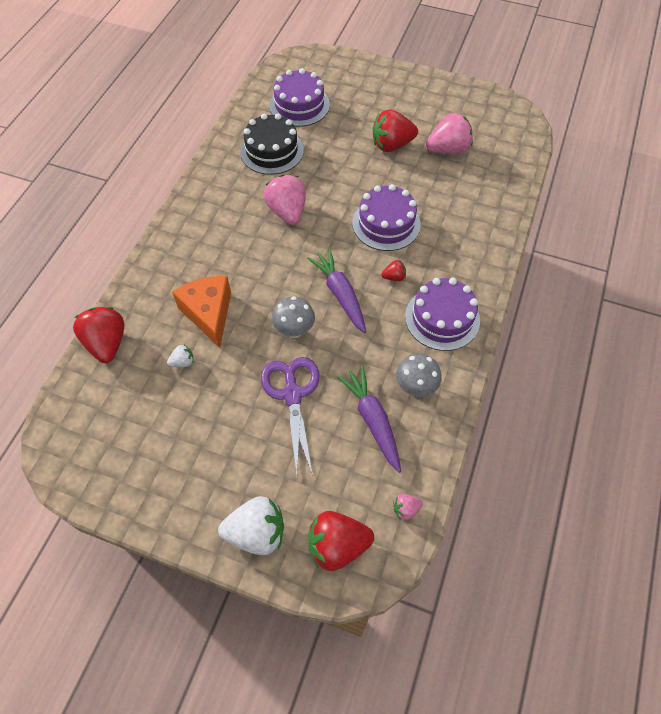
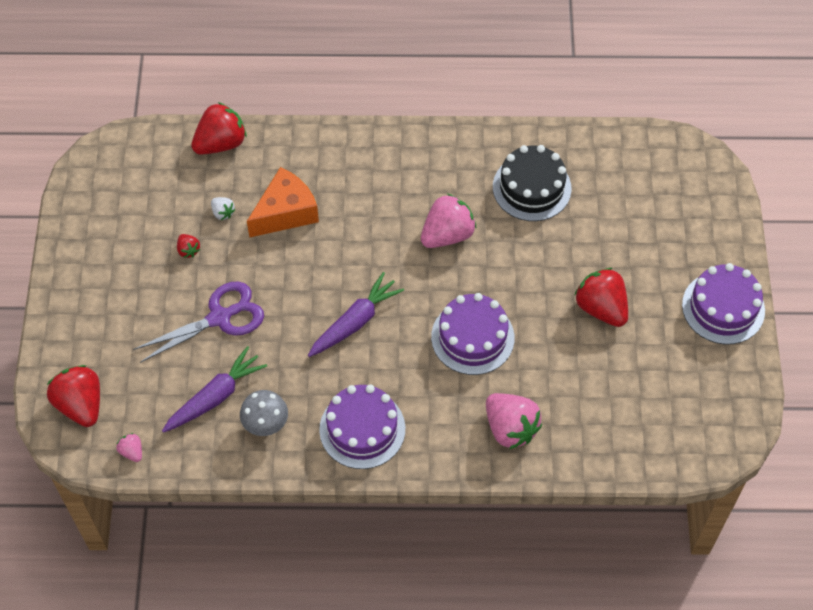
camera: 70 degrees right, 0 degrees up
white strawberry [218,496,284,555] -> none
purple cake [269,68,330,127] -> purple cake moved to [682,263,765,344]
grey mushroom [272,296,315,338] -> none
red strawberry [381,260,406,281] -> red strawberry moved to [177,234,200,258]
pink strawberry [426,113,473,154] -> pink strawberry moved to [486,393,542,449]

